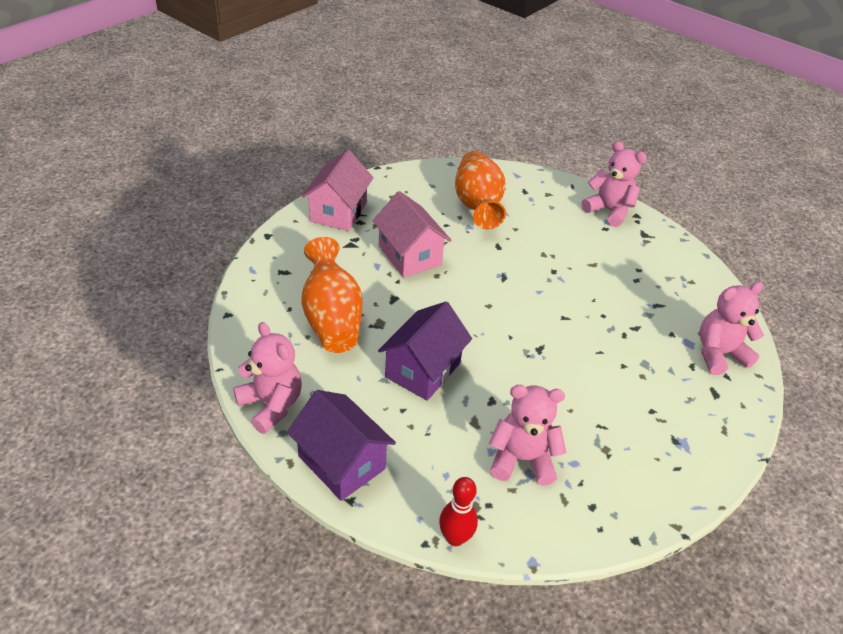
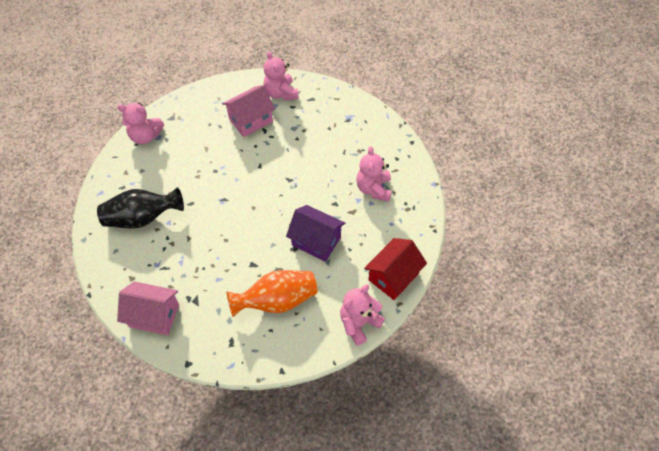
camera: 90 degrees left, 15 degrees up
purple house [287,390,396,501] -> red house [364,238,427,300]
pink house [373,191,452,278] -> pink house moved to [222,85,275,137]
red bowling pin [439,477,478,546] -> none
orange vase [455,151,506,229] -> black vase [97,187,184,229]
pink teddy bear [581,141,647,227] -> pink teddy bear turned 120 degrees counterclockwise [117,102,164,144]

